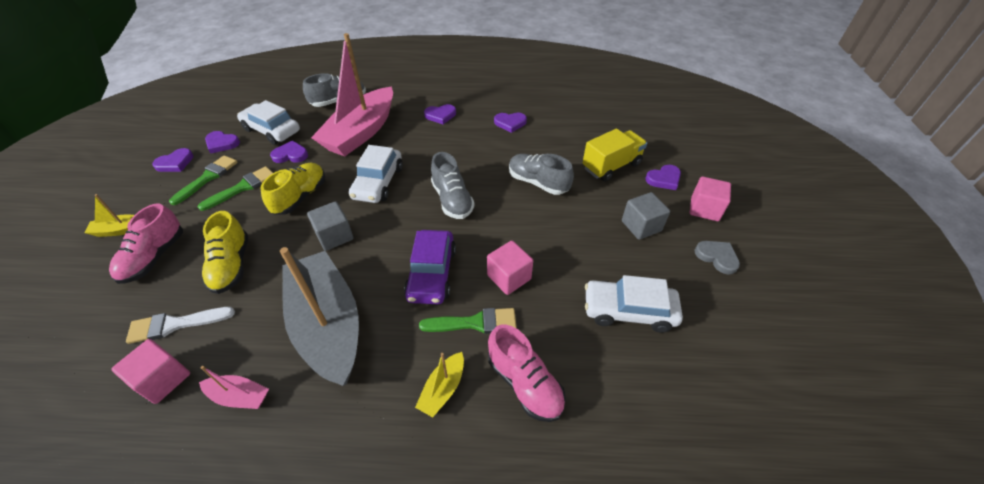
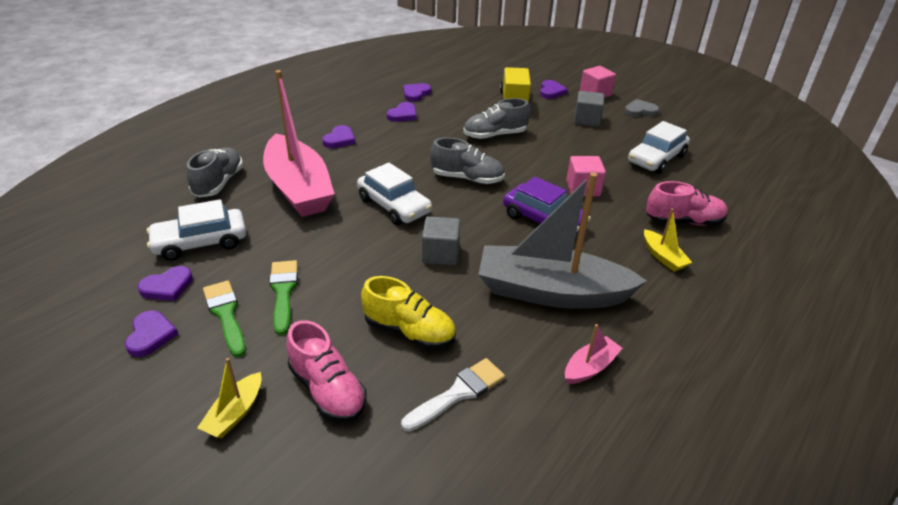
camera: 55 degrees left, 10 degrees down
pink cube [111,339,190,404] -> none
white brush [126,307,235,344] -> white brush turned 150 degrees counterclockwise [401,358,505,432]
yellow shoe [260,163,325,215] -> none
purple heart [270,141,308,163] -> purple heart moved to [403,83,431,102]
green brush [419,308,517,334] -> none

